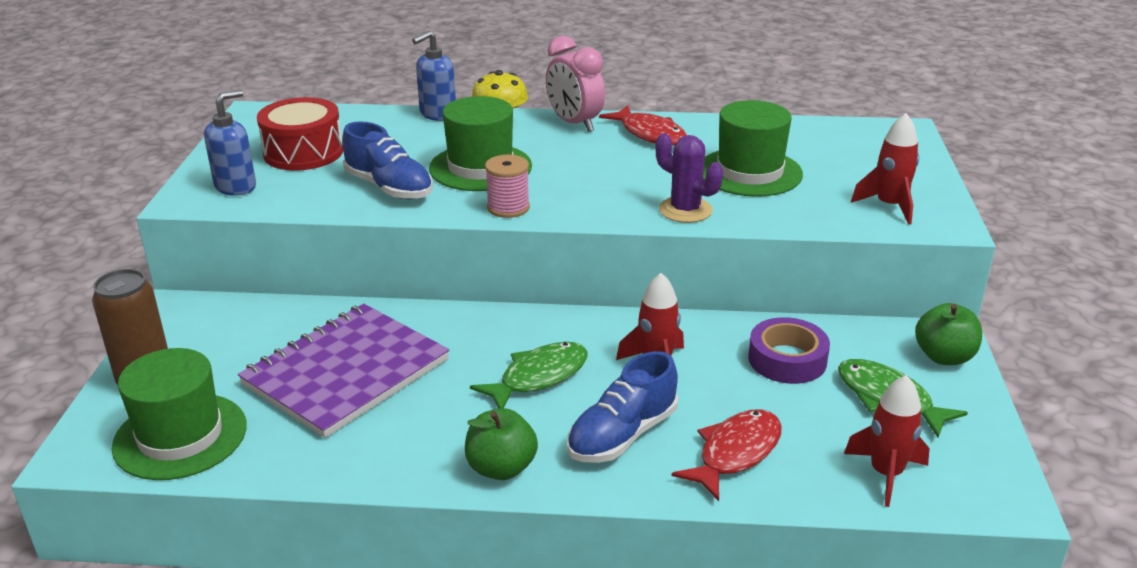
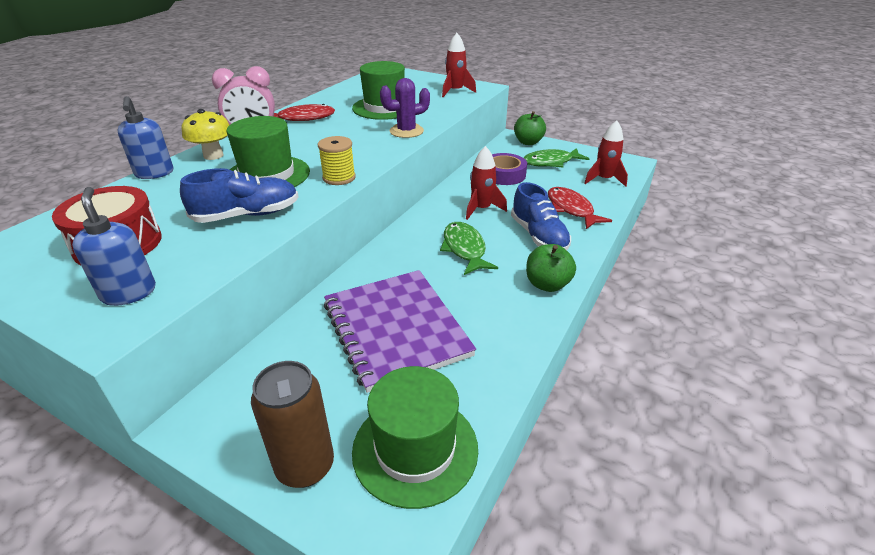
camera: 65 degrees left, 5 degrees up
pink spool [485,155,530,218] -> yellow spool [318,136,356,185]

